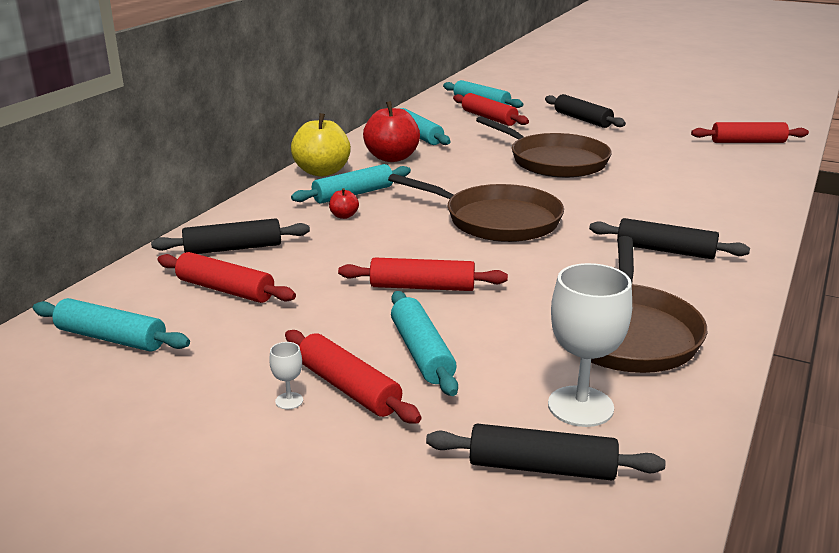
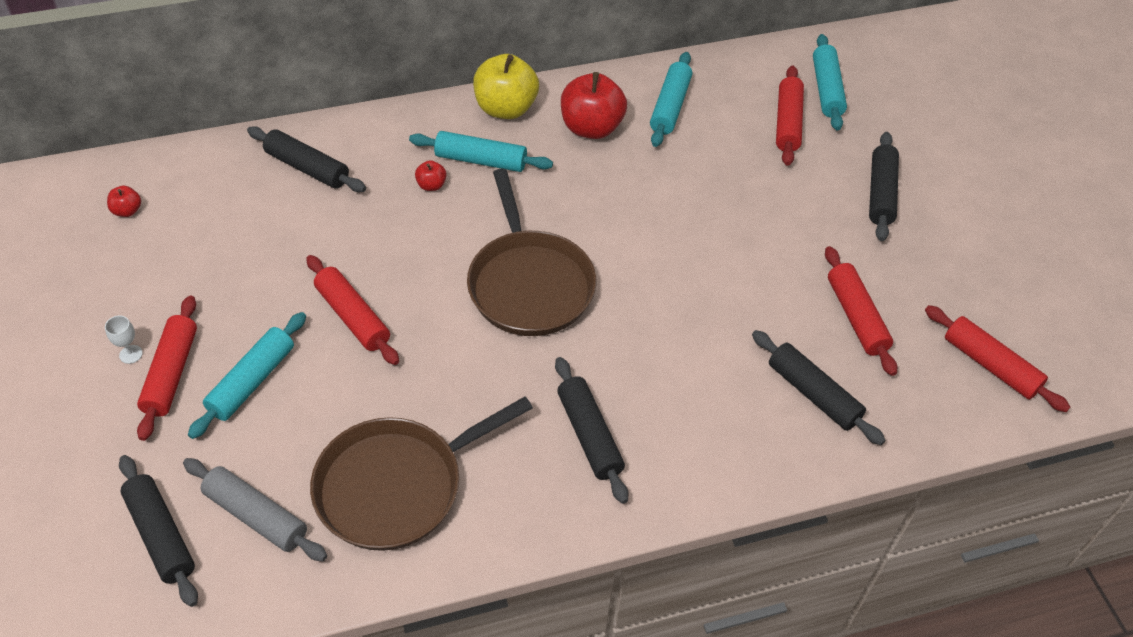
camera: 45 degrees right, 25 degrees up
turquoise rolling pin [33,298,190,352] -> red apple [107,186,141,217]
red rolling pin [157,252,296,303] -> red rolling pin moved to [825,246,897,376]
brown pan [476,116,612,178] -> none
white goblet [548,263,632,427] -> grey rolling pin [183,458,327,561]
none -> black rolling pin [752,330,886,445]

